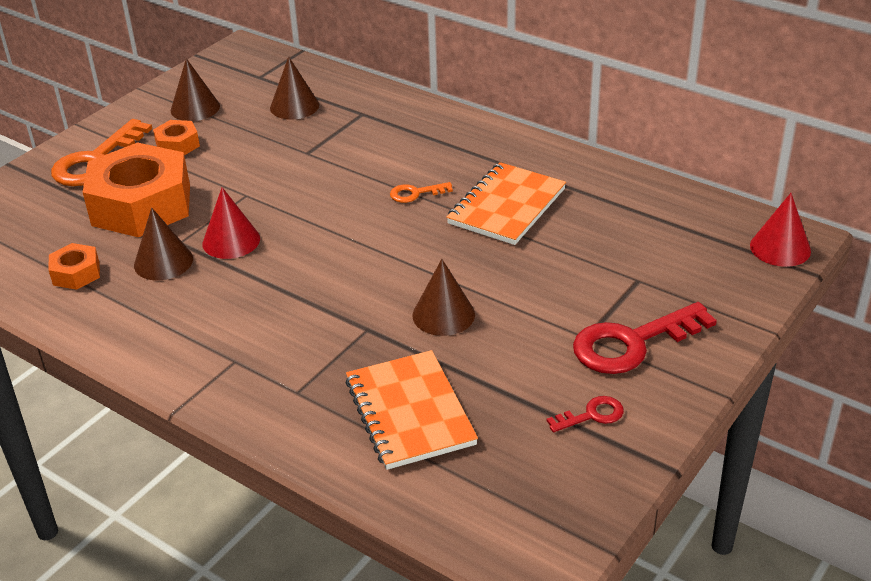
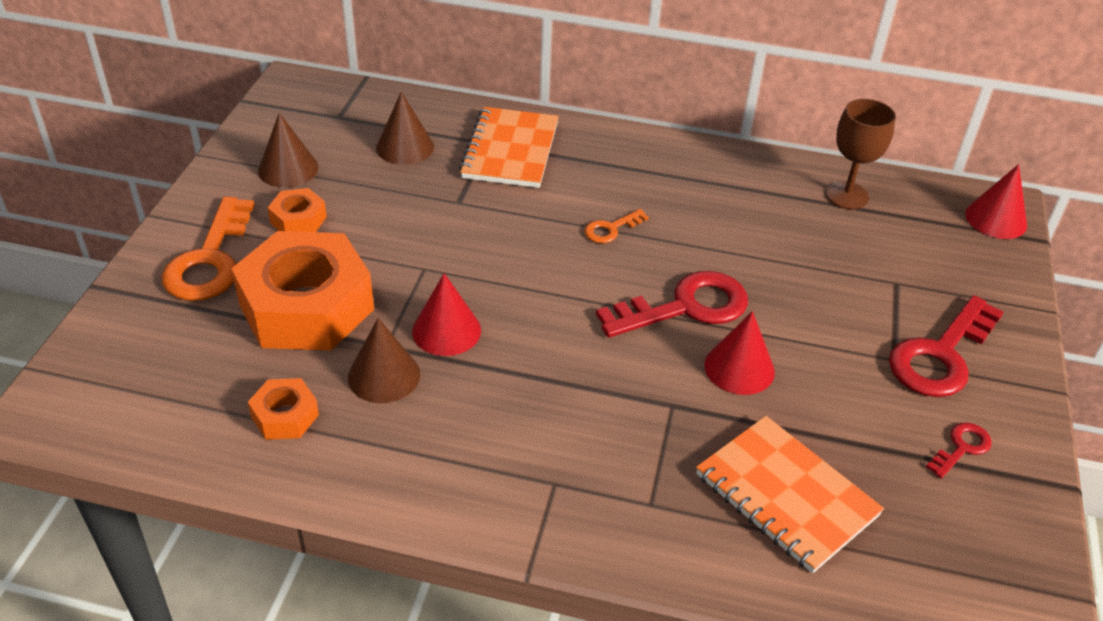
camera: 25 degrees left, 5 degrees up
brown cone [413,259,475,336] -> red cone [704,311,775,395]
orange notebook [446,162,566,245] -> orange notebook moved to [459,107,559,188]
none -> red key [596,271,748,338]
none -> brown goblet [825,99,896,209]

